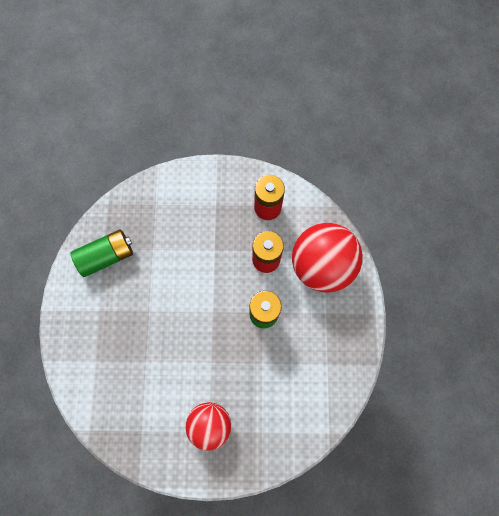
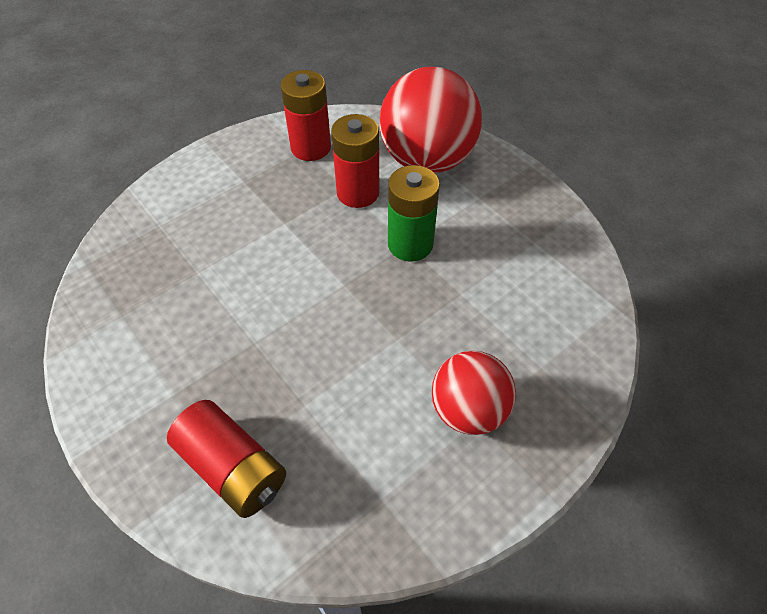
camera: 40 degrees left, 20 degrees down
green battery [71,229,133,277] -> none
none -> red battery [167,400,286,518]

